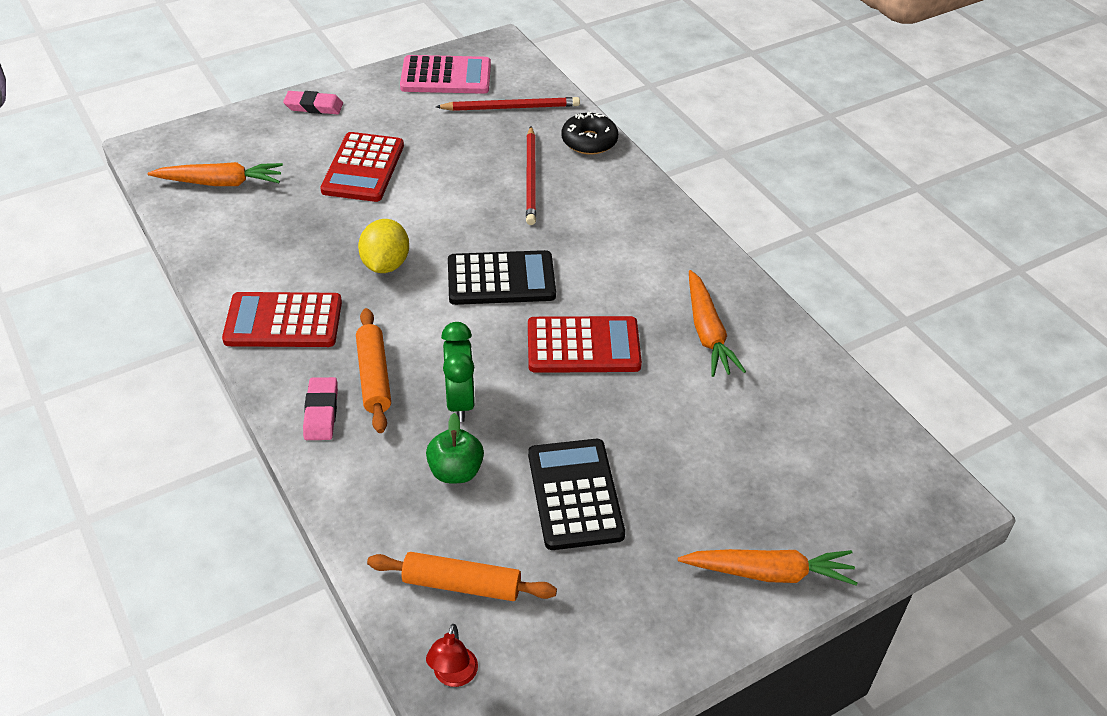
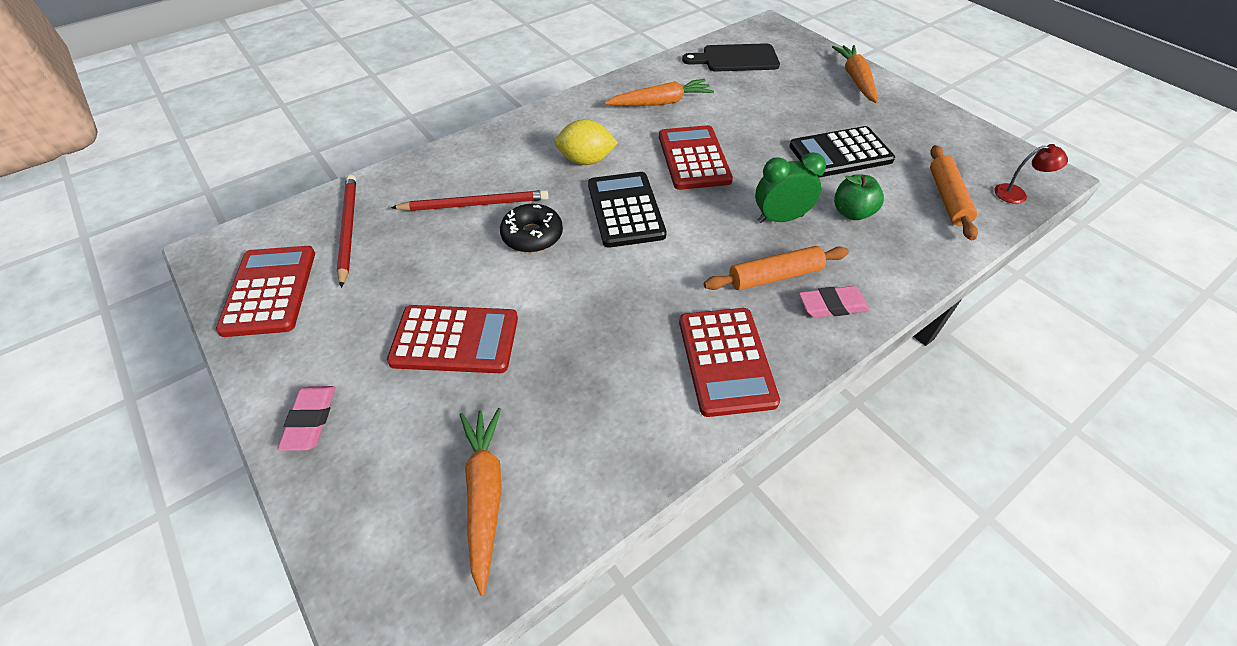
camera: 95 degrees left, 5 degrees up
yellow lemon [358,219,409,273] -> yellow lemon moved to [554,119,618,165]
pink calculator [400,55,491,94] -> red calculator [216,246,315,337]
black donut [562,112,618,155] -> black donut moved to [500,203,563,253]
none -> black cutting board [682,43,780,72]

